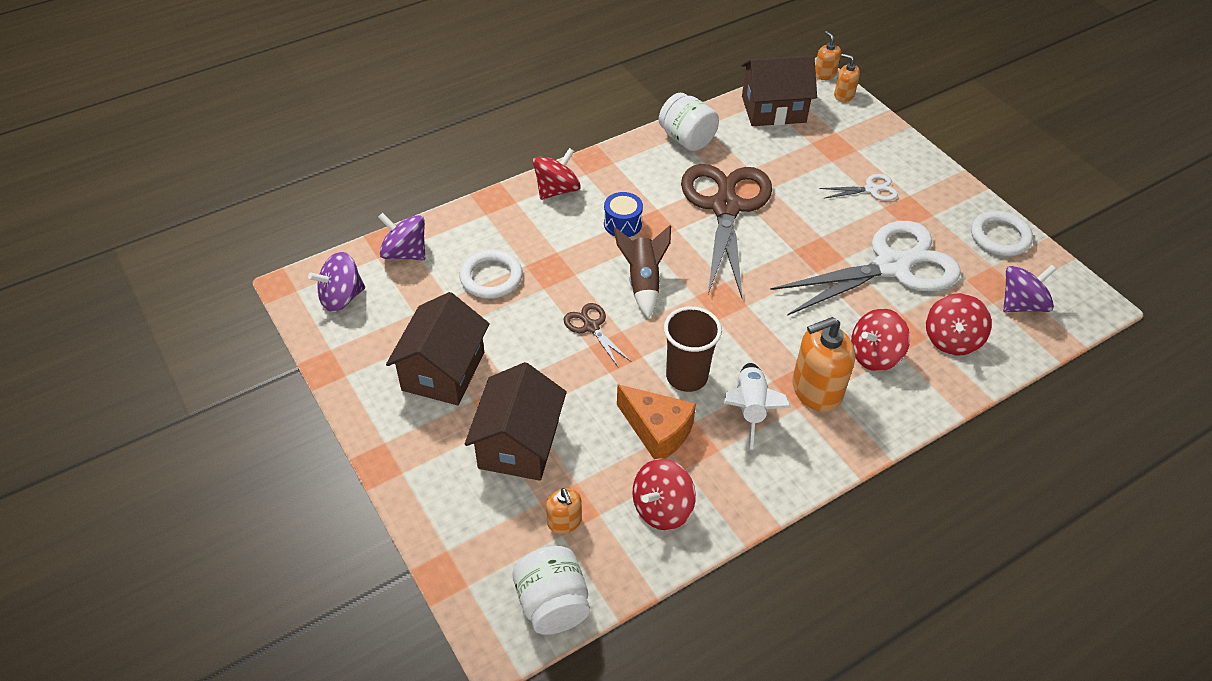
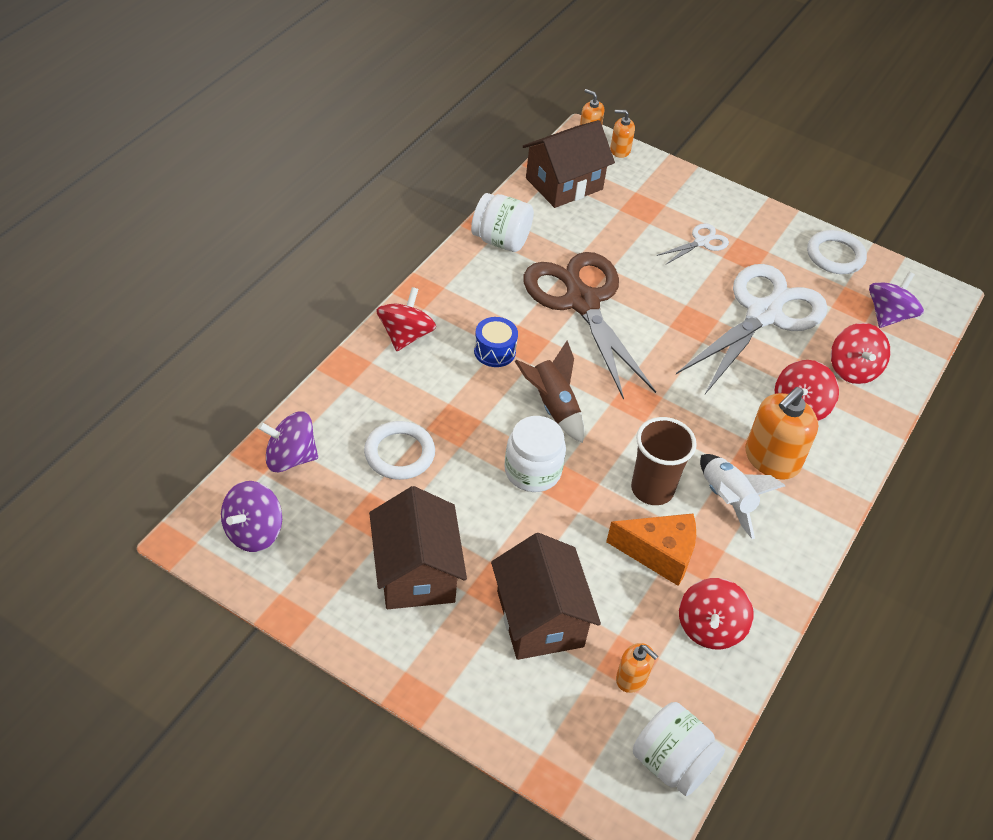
camera: 30 degrees left, 0 degrees up
brown scissors [564,303,631,367] -> white jar [504,416,566,492]

